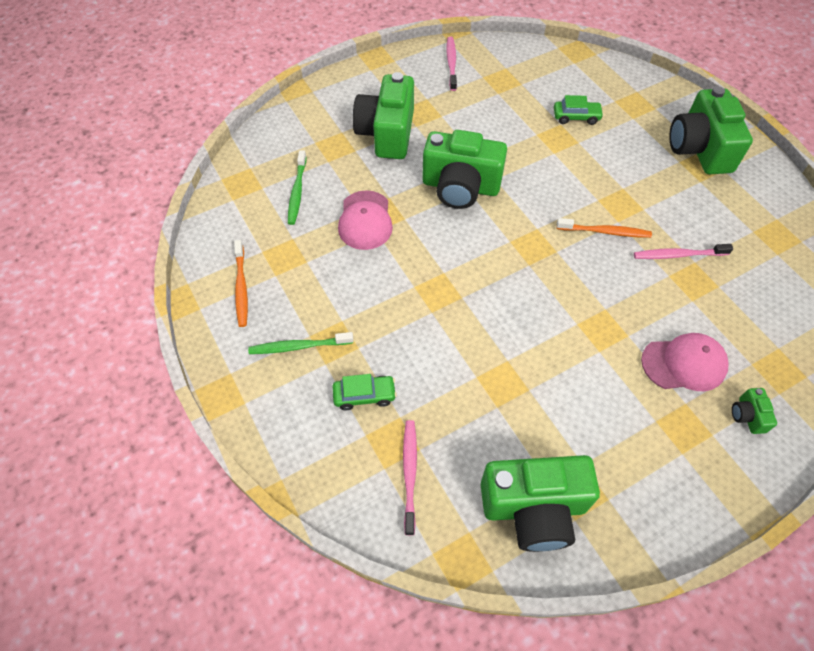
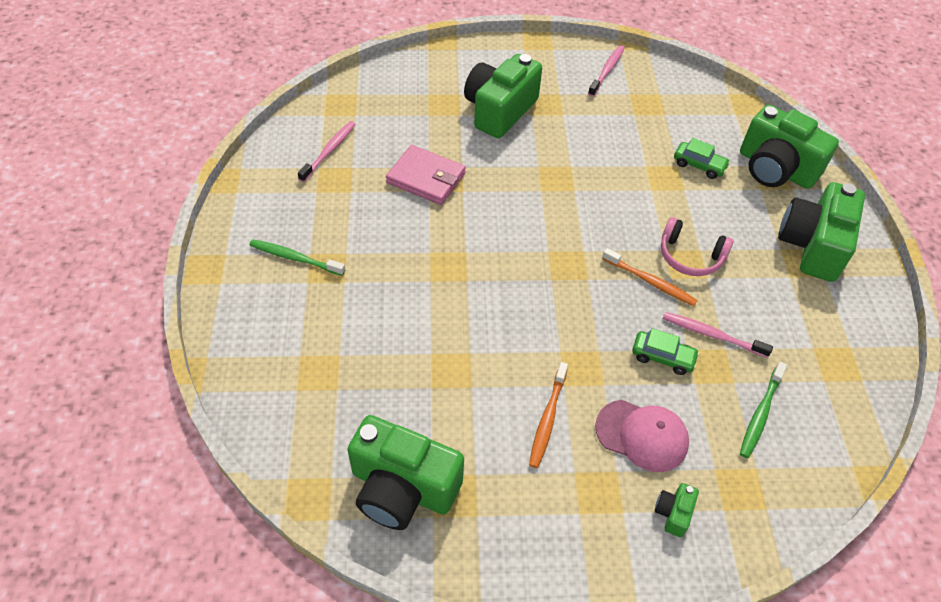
camera: 25 degrees right, 5 degrees down
orange toothbrush [234,240,248,327] -> orange toothbrush moved to [529,362,568,468]
green toothbrush [288,150,307,225] -> green toothbrush moved to [740,362,787,458]
green car [332,374,397,410] -> green car moved to [632,328,699,375]
pink cap [338,190,393,250] -> pink wallet [386,145,466,205]
pink toothbrush [403,420,417,535] -> pink toothbrush moved to [298,121,356,182]
green camera [422,130,507,209] -> green camera moved to [740,105,839,189]
none -> pink headphones [661,217,733,276]

